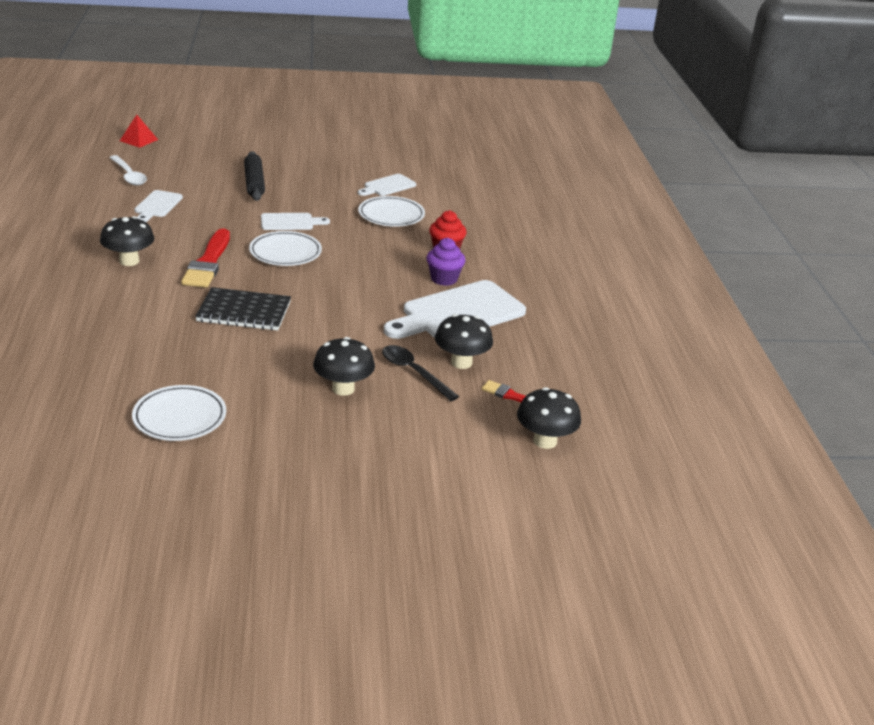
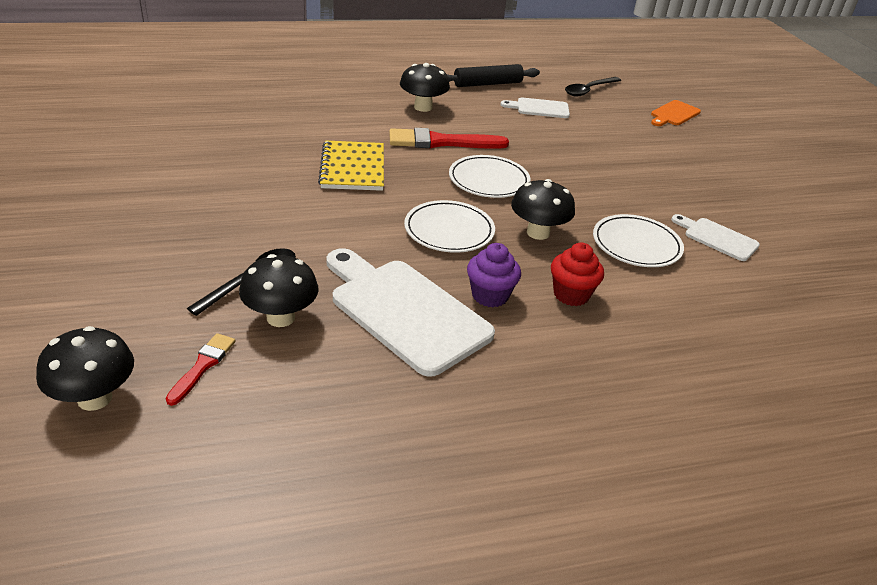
camera: 80 degrees right, 5 degrees up
white spoon [109,155,147,186] -> black spoon [565,77,621,96]
red pyramid [120,115,158,148] -> none
white plate [132,385,226,441] -> white plate moved to [404,200,495,253]
black notebook [195,287,291,331] -> yellow notebook [318,141,384,191]
black rolling pin [244,151,265,201] -> black rolling pin moved to [447,64,540,87]
white cutting board [261,213,330,230] -> none
black mushroom [313,337,375,396] -> black mushroom moved to [511,179,575,240]
none -> orange cutting board [651,100,701,126]

